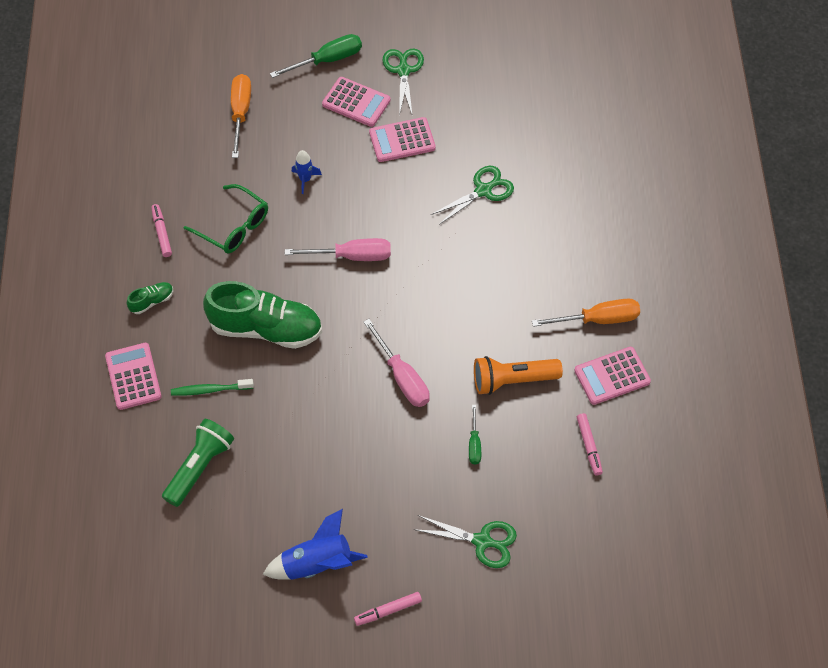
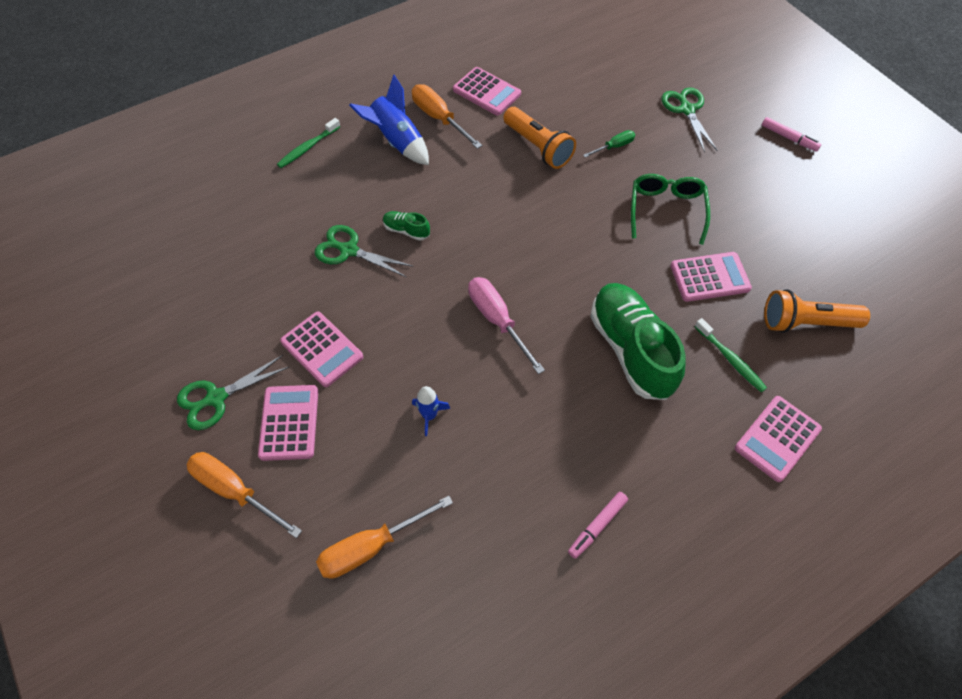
camera: 120 degrees left, 0 degrees up
green shoe [127,282,173,314] -> green shoe moved to [383,211,430,241]
green flashlight [162,419,234,507] -> orange flashlight [764,289,870,333]
green glasses [183,184,268,254] -> green glasses moved to [631,174,710,245]
blue rocket [263,509,368,580] -> blue rocket moved to [349,74,429,165]
green screwdriver [270,34,362,78] -> orange screwdriver [186,452,302,538]
pink screwdriver [364,319,430,407] -> none
pink marker [577,413,603,476] -> none
none -> green toothbrush [277,118,340,168]
none -> pink calculator [670,252,752,302]

